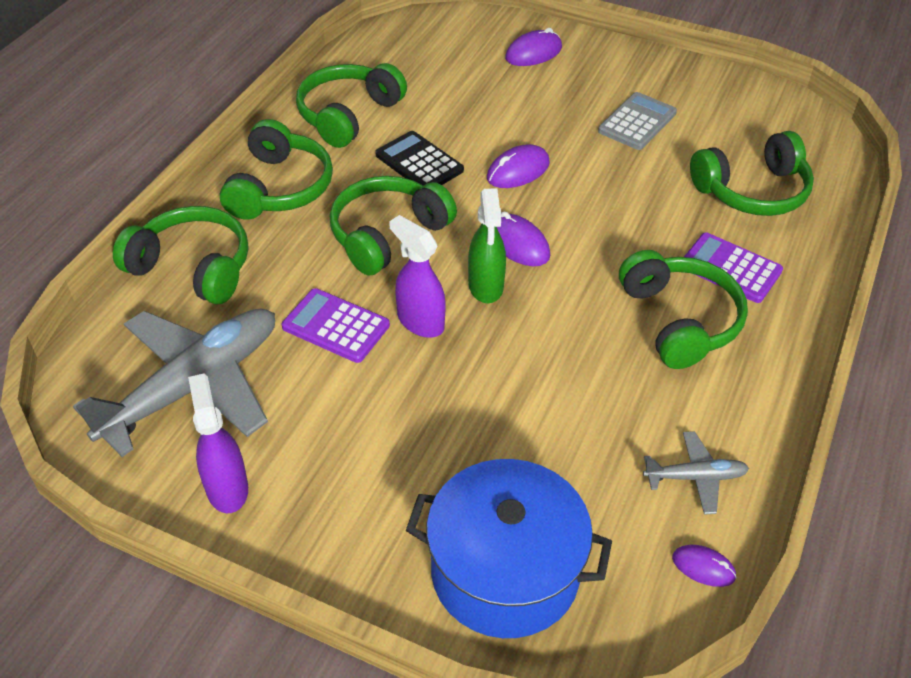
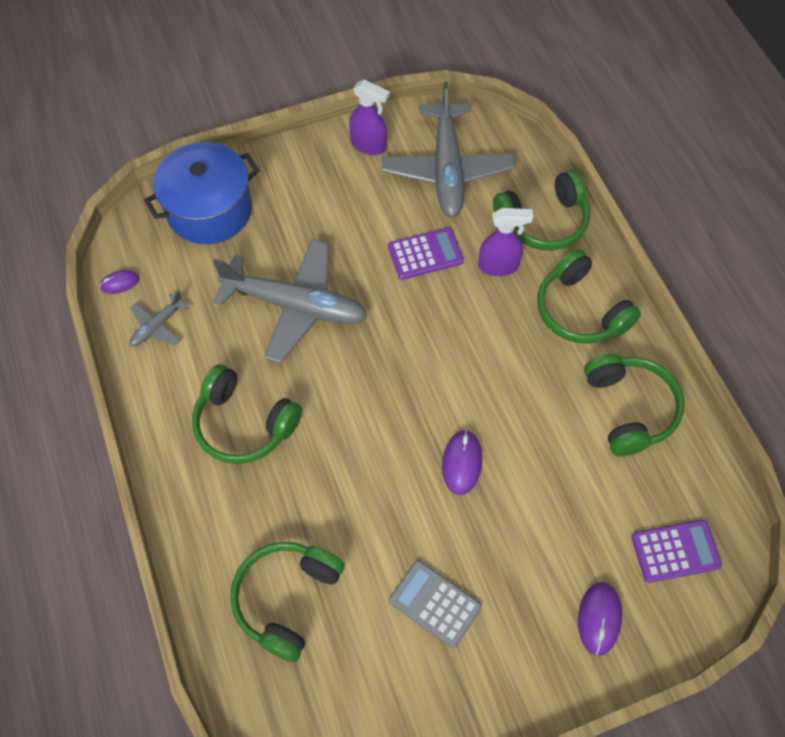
camera: 135 degrees right, 15 degrees up
green headphones [330,176,457,276] -> none
black calculator [375,131,464,186] -> none
purple spray bottle [389,215,446,338] -> purple spray bottle moved to [478,208,533,276]
green spray bottle [468,188,506,303] -> none
purple mouse [497,211,550,266] -> none
grey calculator [598,92,677,150] -> grey calculator turned 135 degrees clockwise [389,560,482,648]
purple calculator [684,233,783,303] -> purple calculator moved to [631,519,722,583]
none -> grey plane [213,239,368,363]

